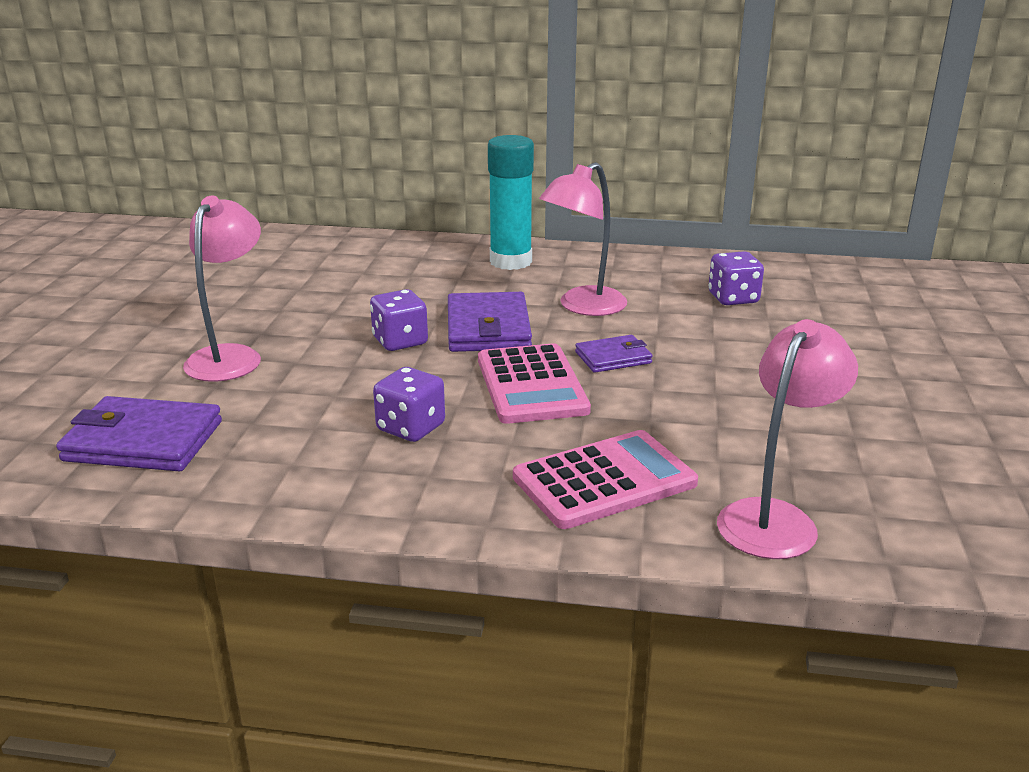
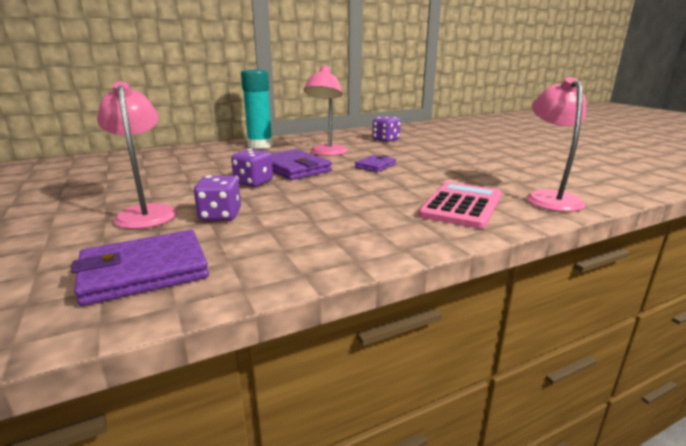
camera: 35 degrees left, 5 degrees down
purple dice [373,367,445,442] -> purple dice moved to [194,175,241,221]
pink calculator [478,343,591,424] -> none

